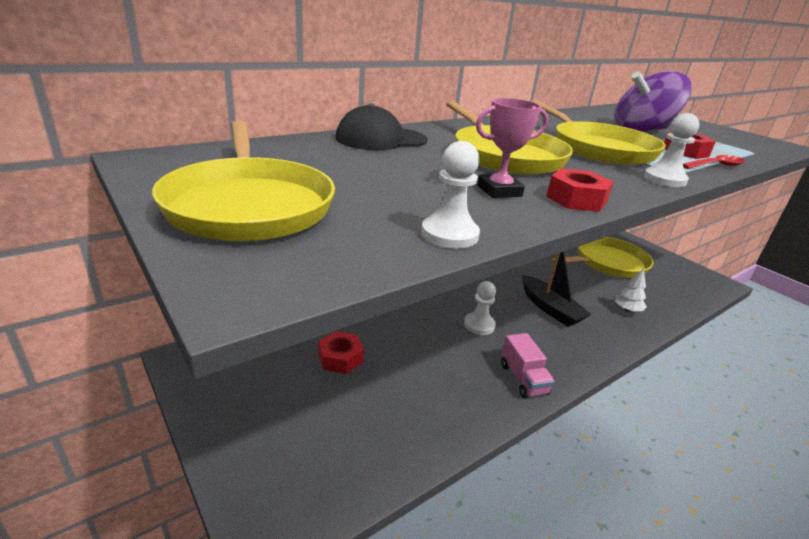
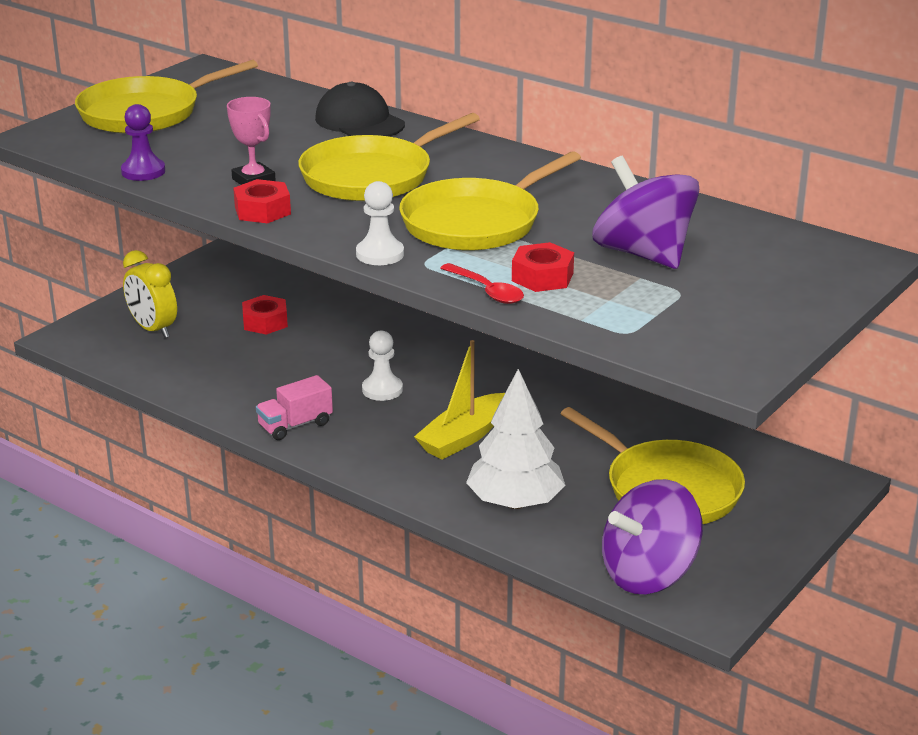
camera: 75 degrees right, 0 degrees up
white pawn [421,141,480,249] -> purple pawn [121,104,165,181]
black boat [522,252,592,327] -> yellow boat [414,340,505,460]
white tree [615,268,647,312] -> white tree [466,369,566,509], size x2.00
none -> yellow clock [123,250,177,338]
none -> purple spinning top [602,479,703,594]

